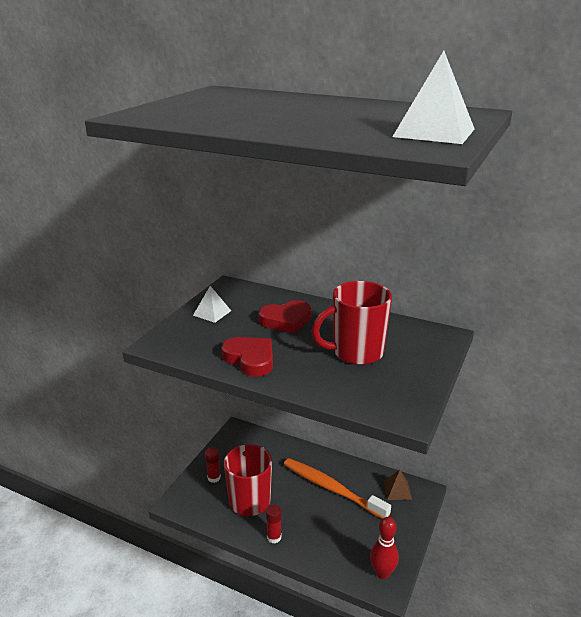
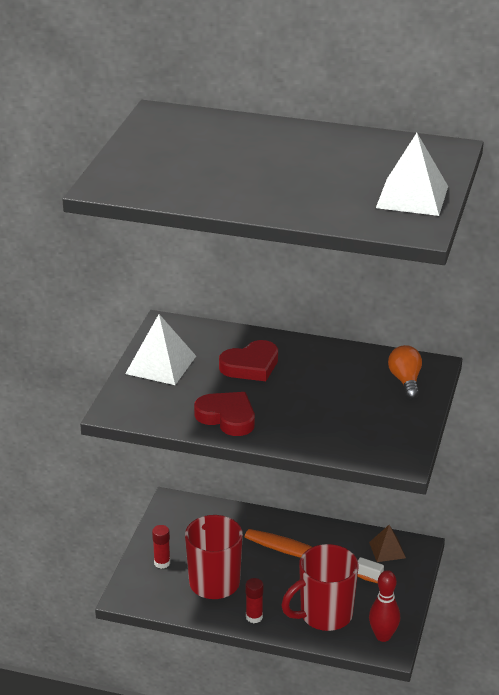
camera: 10 degrees left, 5 degrees up
white pyramid [193,286,231,323] -> white pyramid [125,314,196,385], size x1.66
red mug [311,281,392,365] -> red mug moved to [281,544,358,631]
none -> orange light bulb [388,345,422,399]

